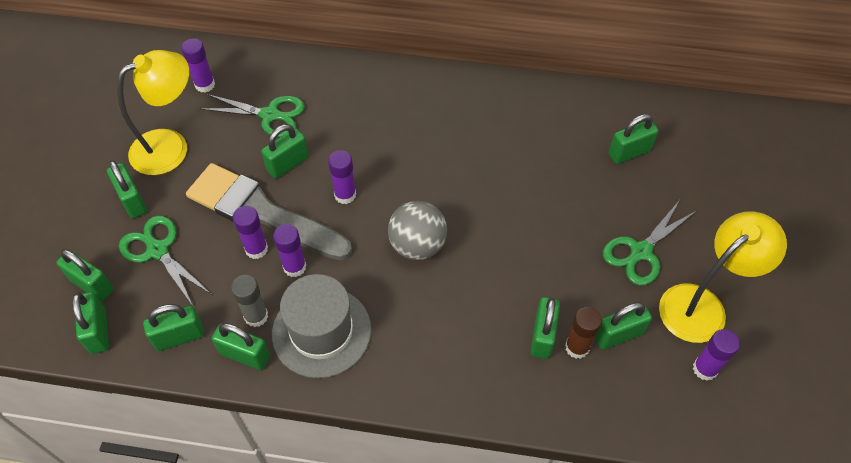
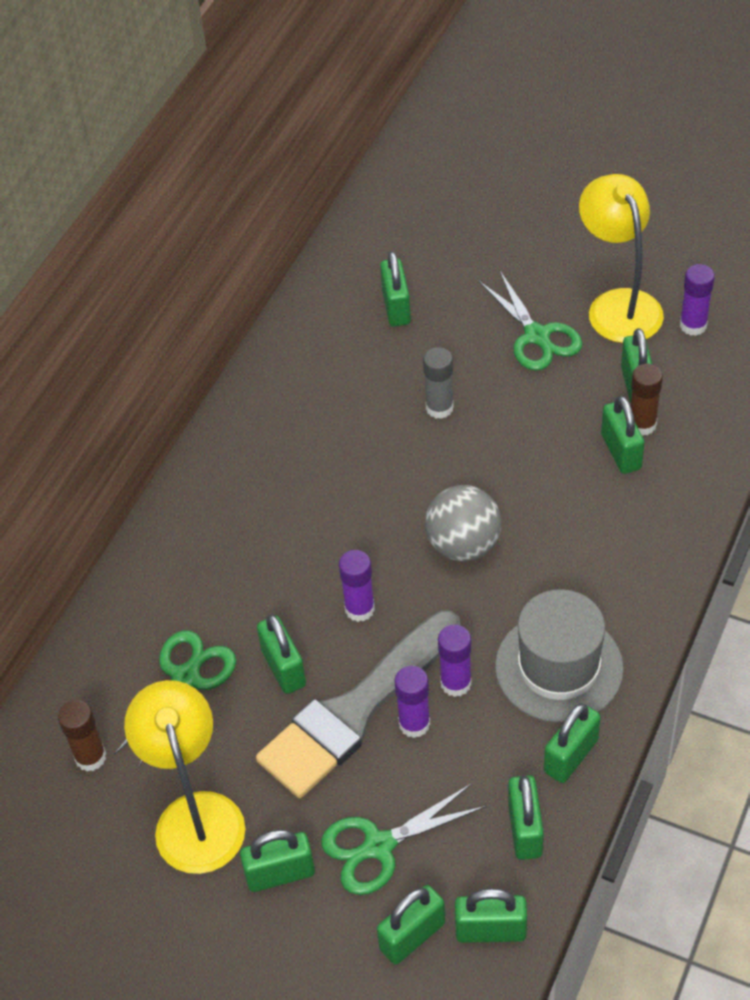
camera: 70 degrees left, 5 degrees down
purple glue stick [181,38,215,92] -> brown glue stick [58,700,106,771]
grey glue stick [231,275,268,327] -> grey glue stick moved to [423,347,454,419]
green padlock [530,297,560,359] -> green padlock turned 45 degrees clockwise [601,396,645,474]

